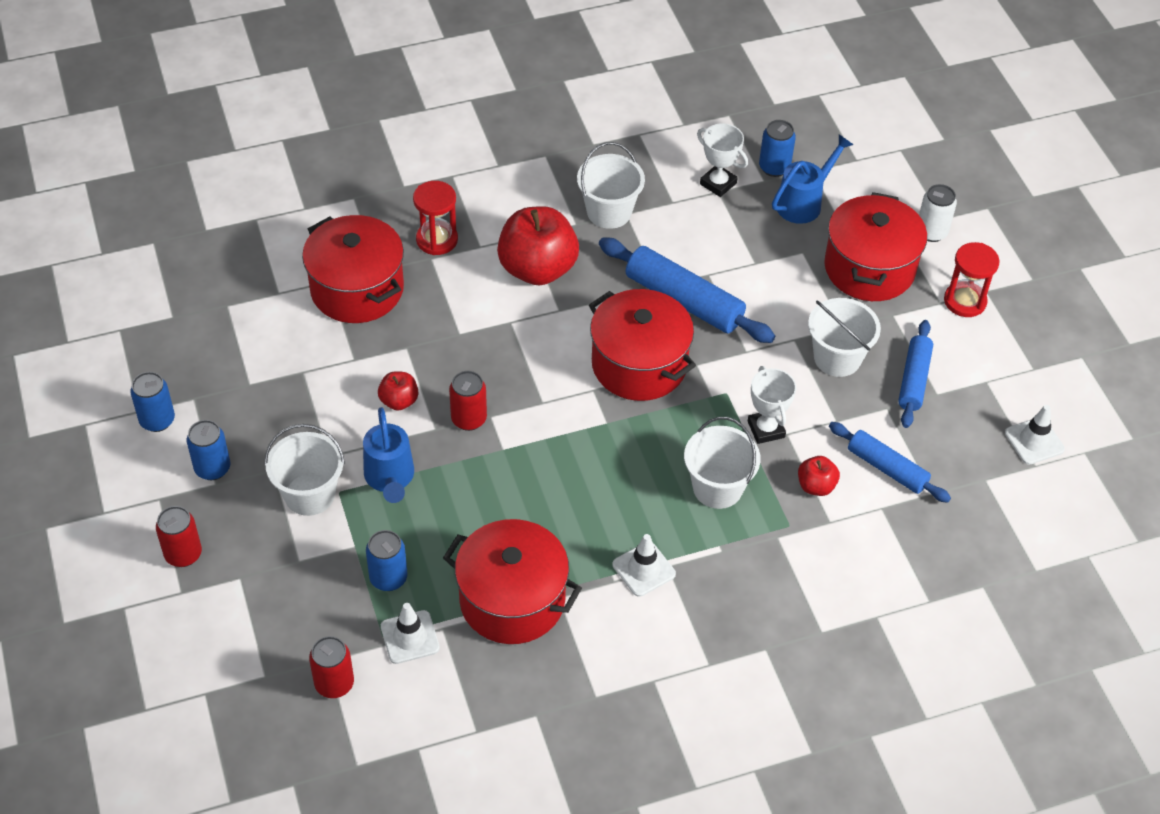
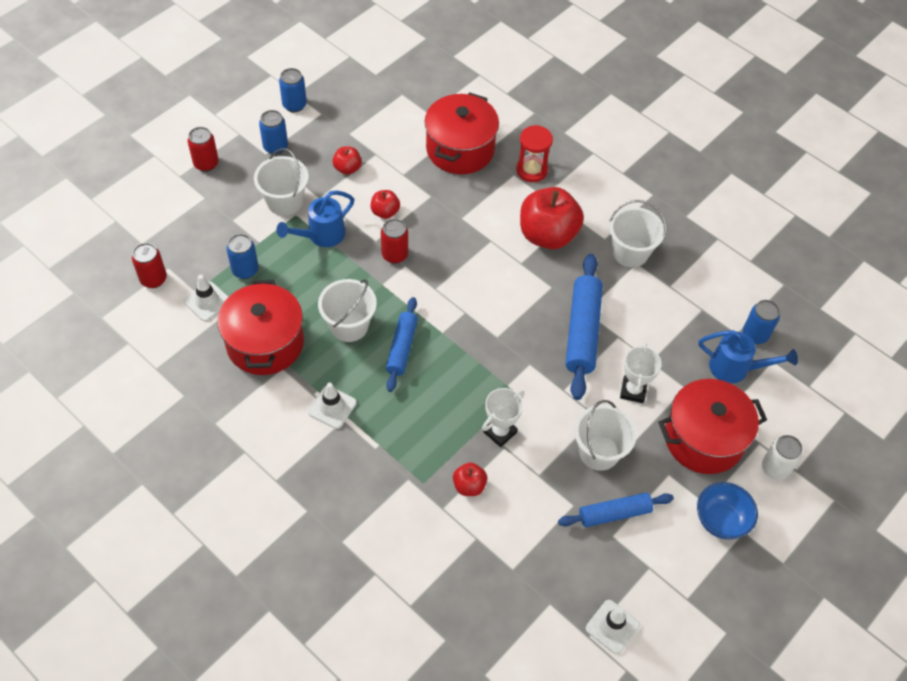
camera: 60 degrees right, 5 degrees up
red pot [589,289,696,401] -> none
white bucket [684,417,761,509] -> white bucket moved to [318,279,377,342]
white trophy [697,123,748,197] -> white trophy moved to [620,343,662,403]
blue rolling pin [829,422,951,503] -> blue rolling pin moved to [386,297,418,392]
red hourglass [944,242,1000,317] -> blue bowl [697,482,758,540]
none -> red apple [332,146,362,175]

